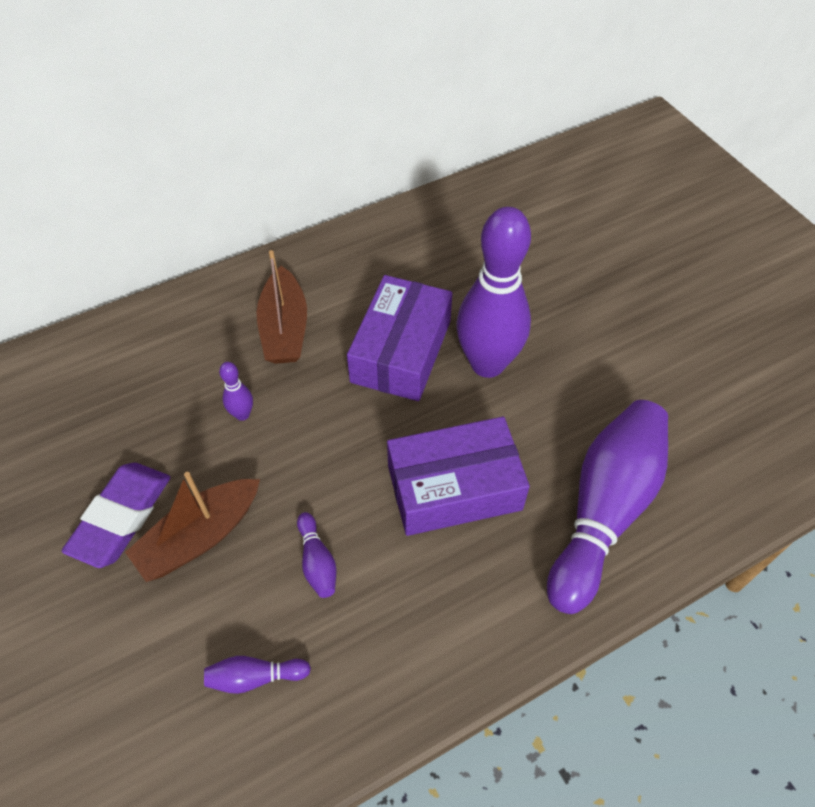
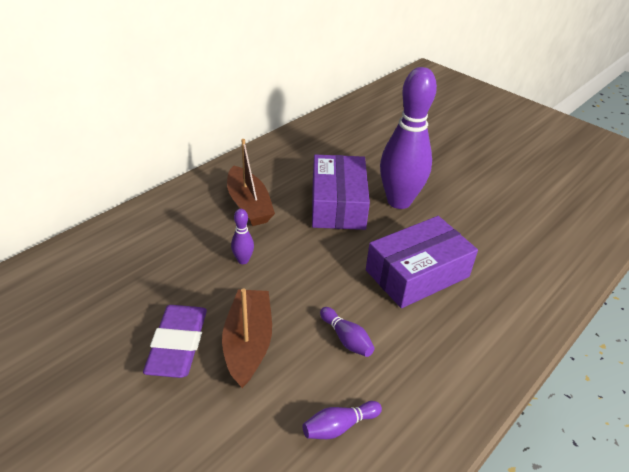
camera: 20 degrees left, 15 degrees down
brown boat [125,472,260,582] -> brown boat turned 150 degrees clockwise [222,288,272,388]
purple bowling pin [547,400,668,614] -> none

